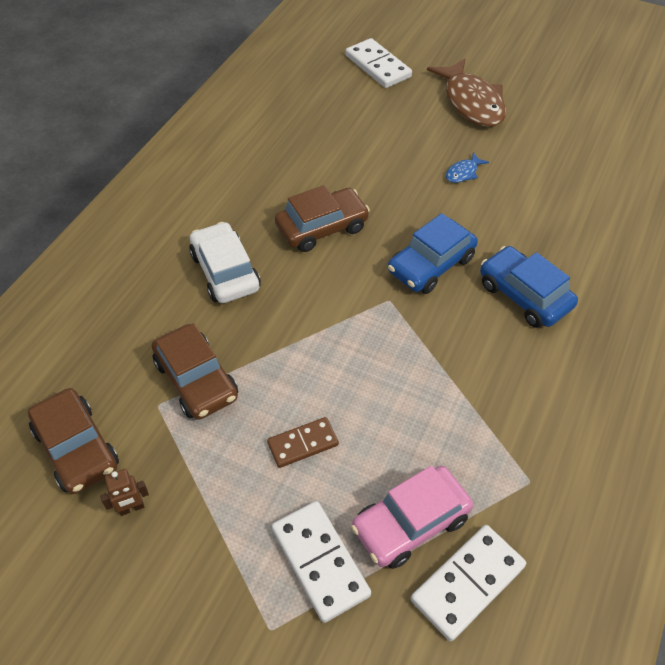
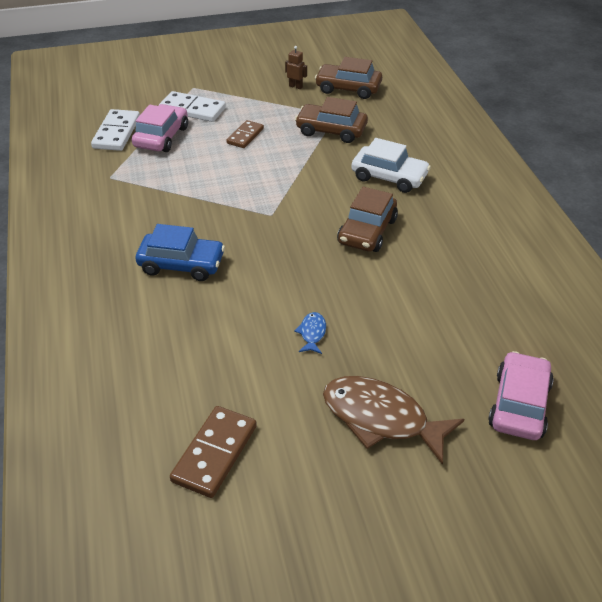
camera: 140 degrees right, 10 degrees down
brown robot [100,469,149,516] -> brown robot turned 90 degrees clockwise [285,46,307,89]
white domino [345,38,412,88] -> pink car [488,351,554,440]
blue car [388,213,478,294] -> none
none -> brown domino [170,406,257,498]

